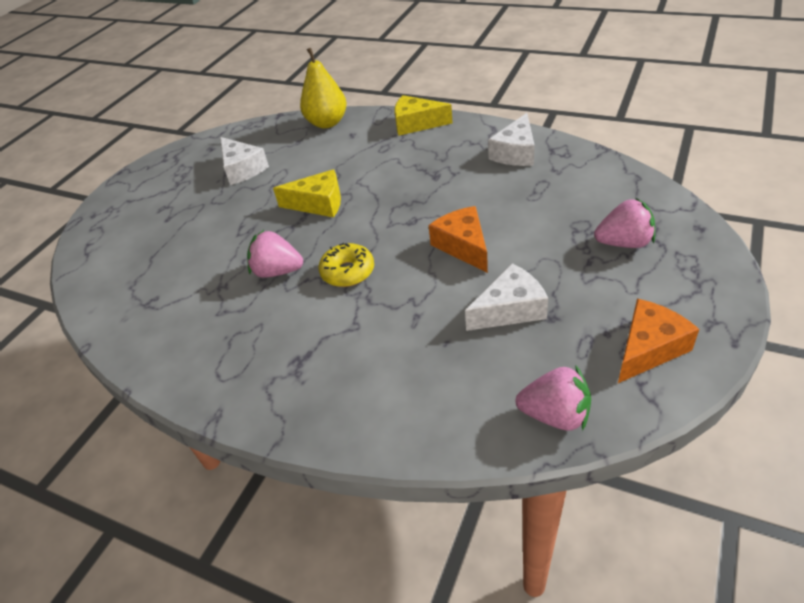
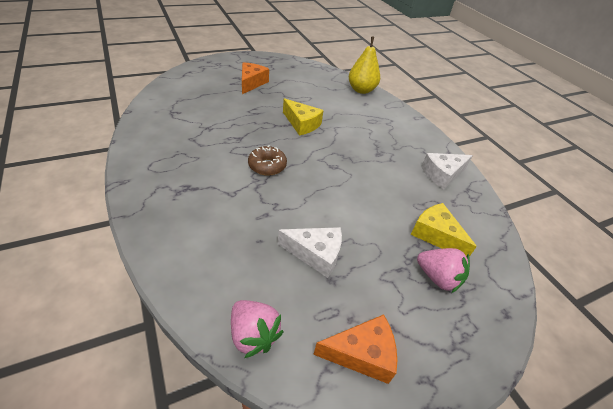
camera: 30 degrees right, 0 degrees up
white cheese [220,137,269,185] -> none
pink strawberry [247,230,303,277] -> none
yellow donut [319,243,374,287] -> brown donut [248,145,287,176]
yellow cheese [395,95,452,136] -> yellow cheese moved to [411,203,477,257]
orange cheese [429,206,488,273] -> orange cheese moved to [242,62,269,94]

